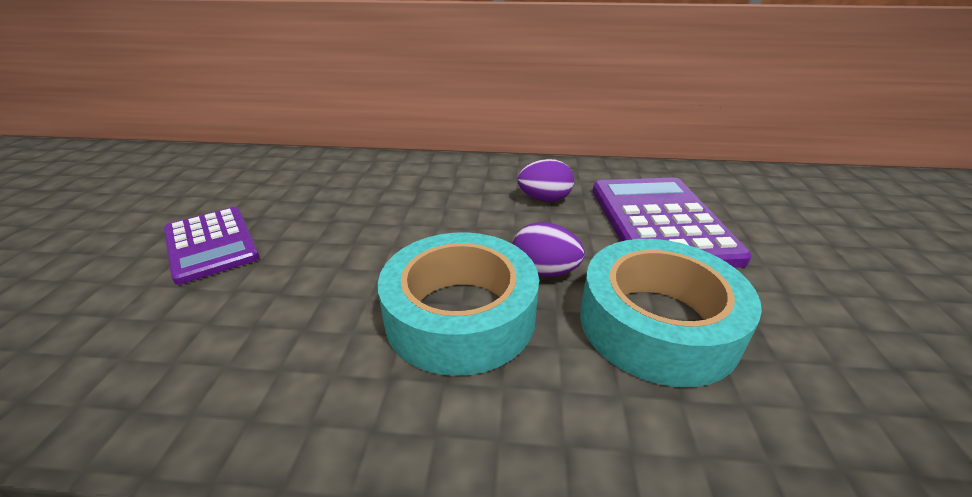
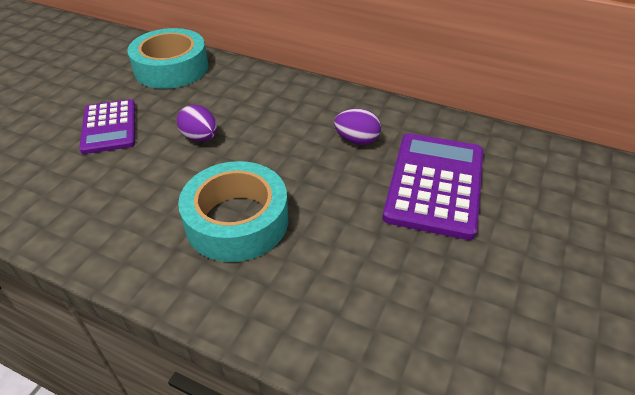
camera: 20 degrees right, 10 degrees up
purple egg [512,222,585,277] -> purple egg moved to [177,105,217,142]
turquoise tape [580,239,762,387] -> turquoise tape moved to [127,28,209,89]

